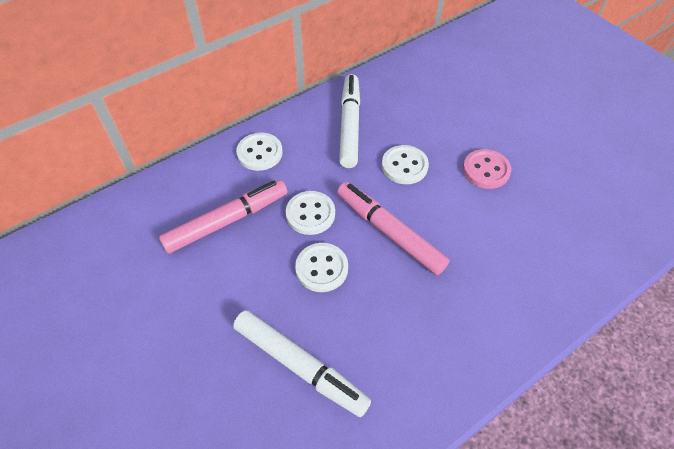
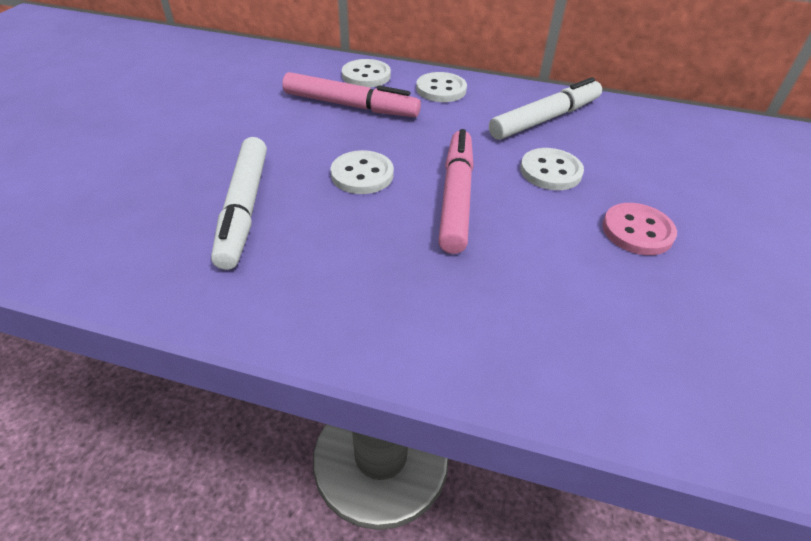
camera: 50 degrees right, 10 degrees down
white button [286,191,335,235] -> white button moved to [342,59,391,87]

